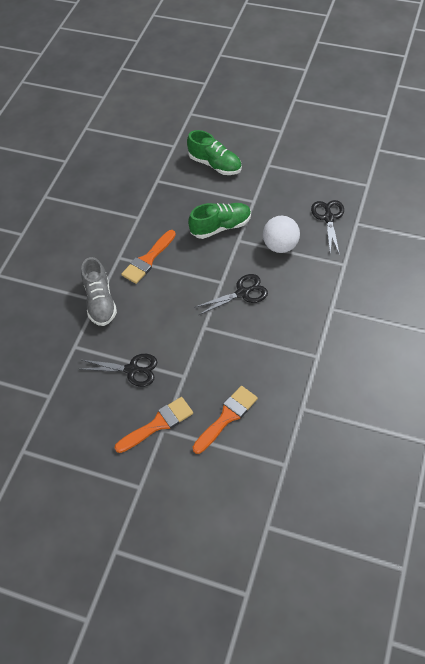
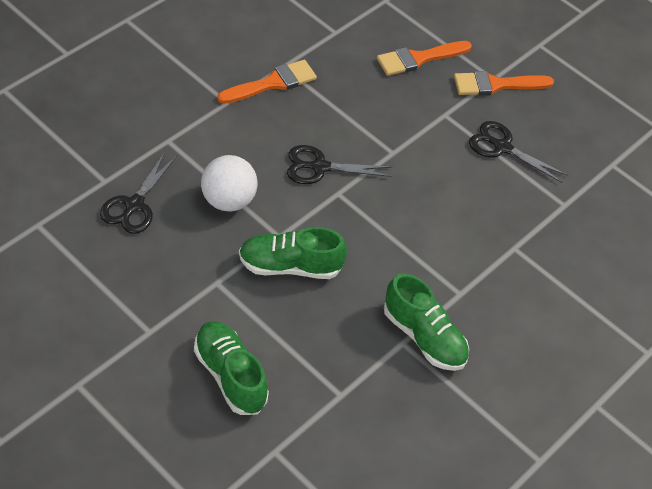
camera: 165 degrees left, 5 degrees down
grey shoe [81,257,117,326] -> none
orange brush [121,230,176,284] -> orange brush moved to [217,60,317,104]
none -> green shoe [384,273,469,371]

